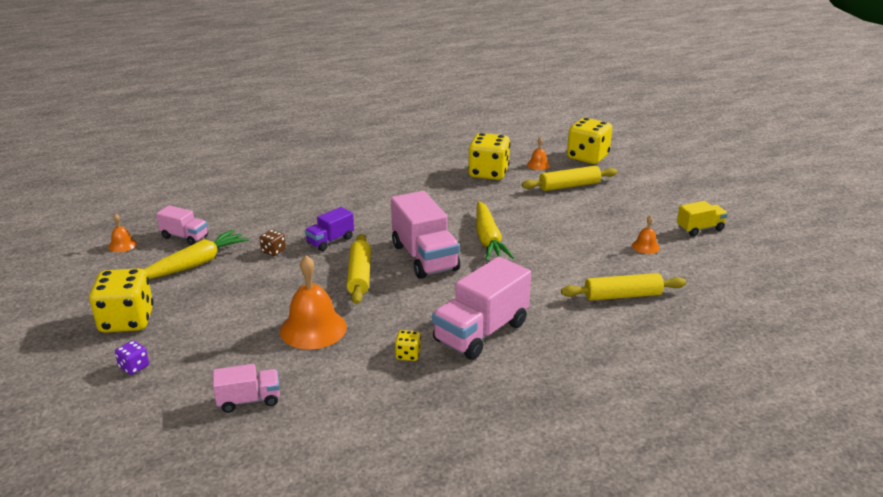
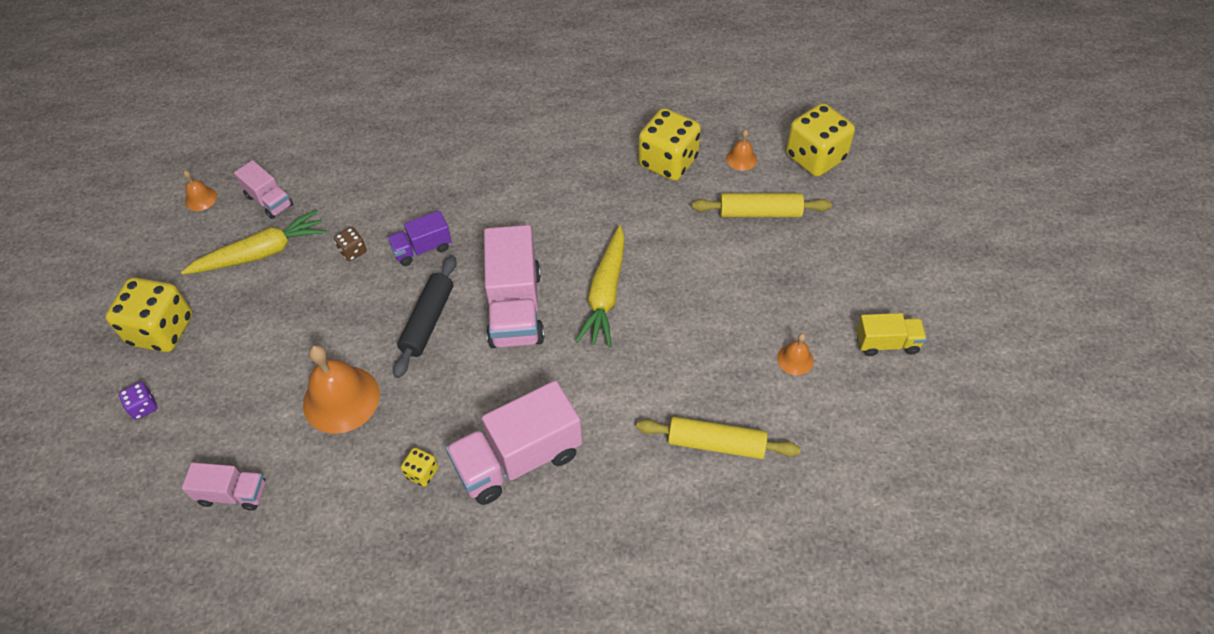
camera: 20 degrees right, 25 degrees up
yellow rolling pin [347,234,371,304] -> black rolling pin [393,255,457,378]

